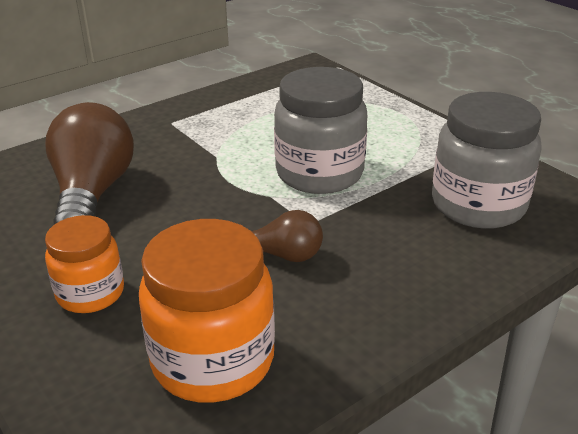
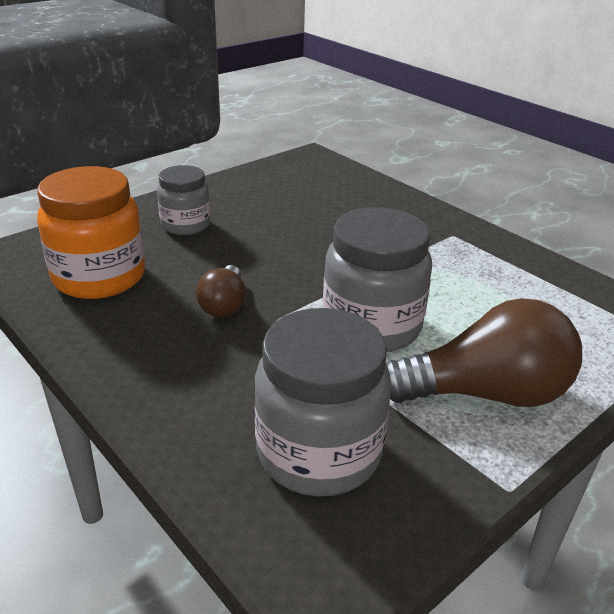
camera: 85 degrees right, 0 degrees up
brown light bulb [45,102,134,224] -> brown light bulb moved to [386,298,582,407]
orange jar [45,215,124,313] -> grey jar [157,165,211,235]

